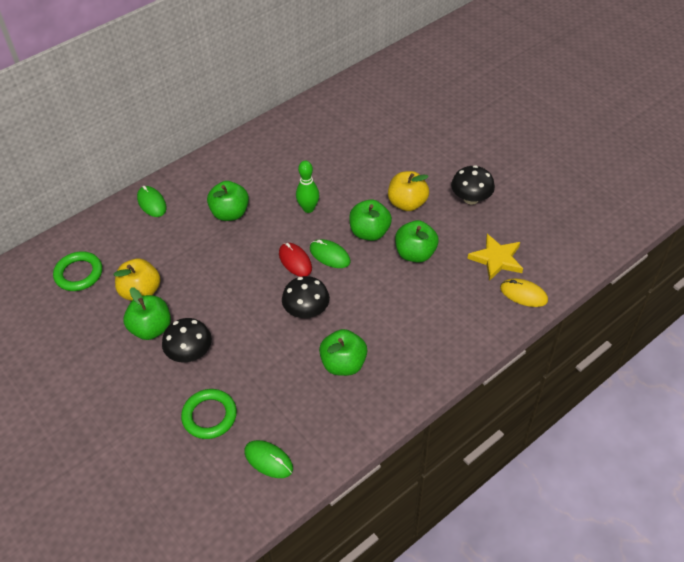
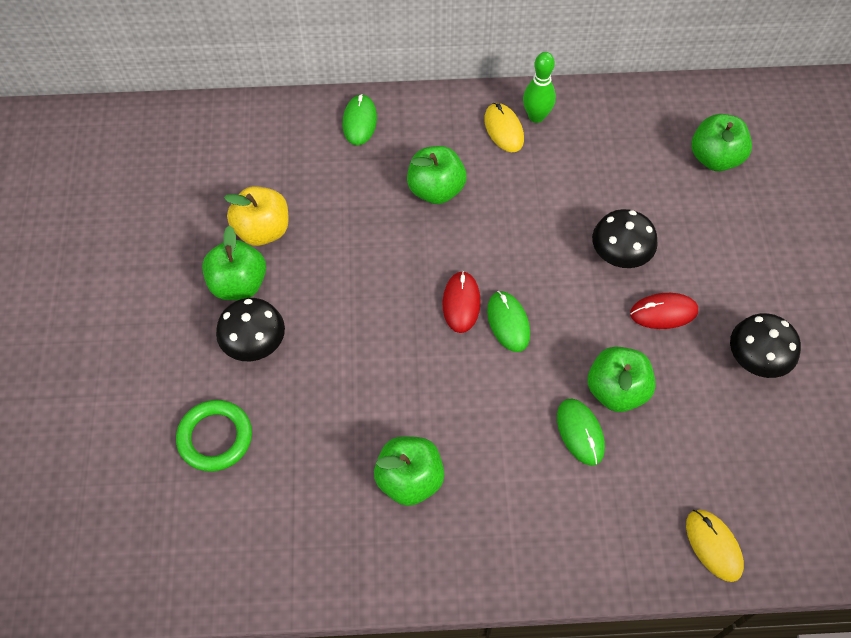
camera: 35 degrees right, 10 degrees up
green ring [53,251,102,291] -> none
green mouse [244,440,293,478] -> green mouse moved to [557,398,605,466]
black mushroom [282,276,330,318] -> black mushroom moved to [592,209,658,268]
green bowling pin [296,161,319,213] -> green bowling pin moved to [523,52,556,123]
green apple [349,199,392,241] -> green apple moved to [692,114,752,171]
yellow apple [388,171,429,211] -> red mouse [630,293,698,329]
yellow star [467,234,523,281] -> none
none -> yellow mouse [484,103,524,152]

